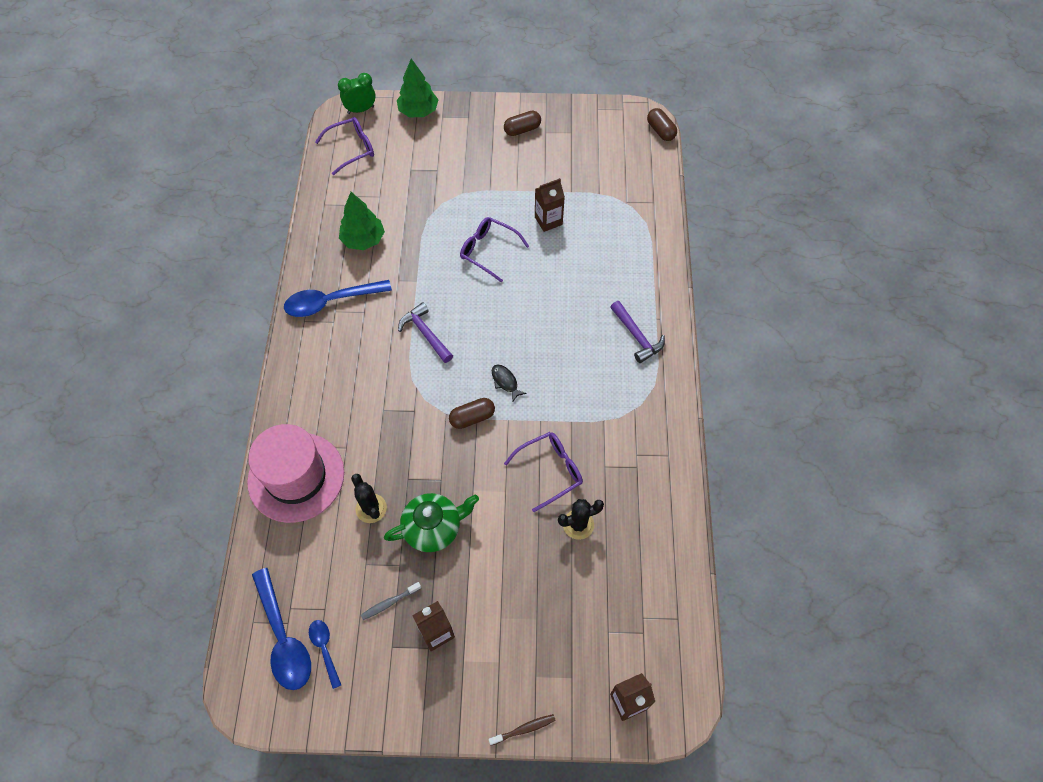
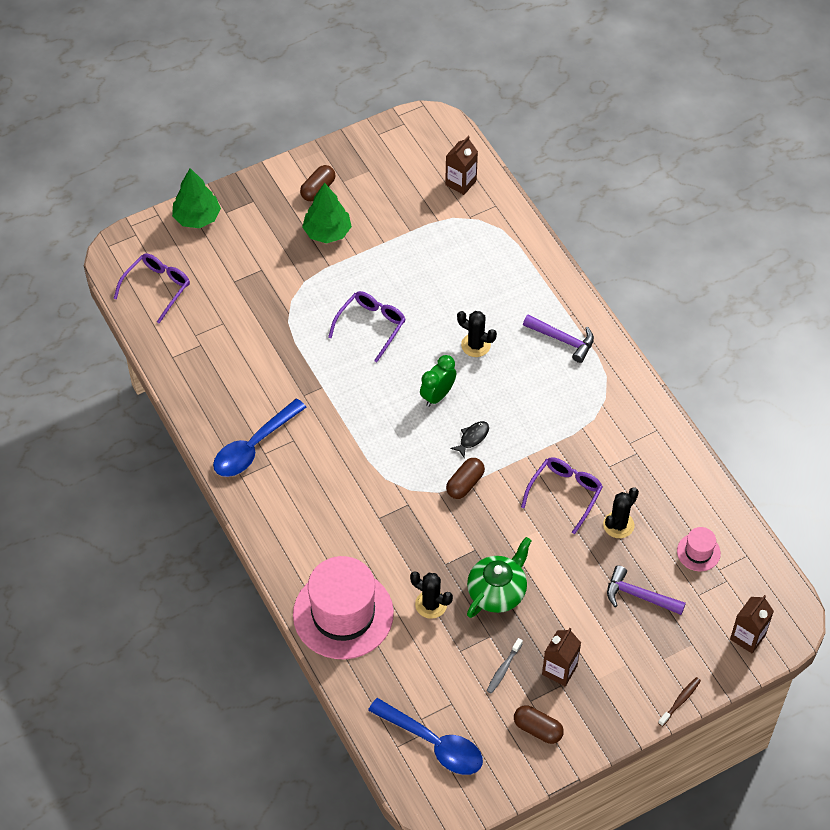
camera: 30 degrees left, 5 degrees down
blue spoon [309,620,341,689] -> none
green clock [338,73,376,114] -> green clock moved to [420,355,456,407]
green tree [339,192,385,250] -> green tree moved to [302,183,352,243]
purple hammer [398,302,453,363] -> purple hammer moved to [607,565,686,615]
purple glasses [460,217,529,282] -> purple glasses turned 120 degrees clockwise [328,291,406,362]
black fish [492,364,527,403] -> black fish turned 105 degrees clockwise [450,421,489,458]
brown carton [535,178,565,232] -> brown carton moved to [445,136,478,195]
brown capsule [647,108,677,141] -> brown capsule moved to [514,705,564,744]
none -> black cactus [457,311,497,357]
none -> pink hat [677,527,721,571]

